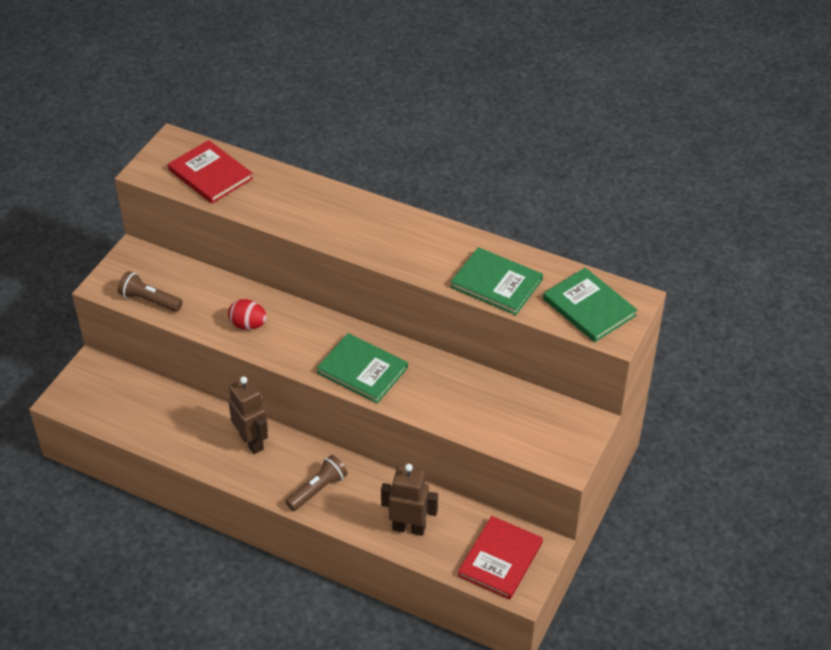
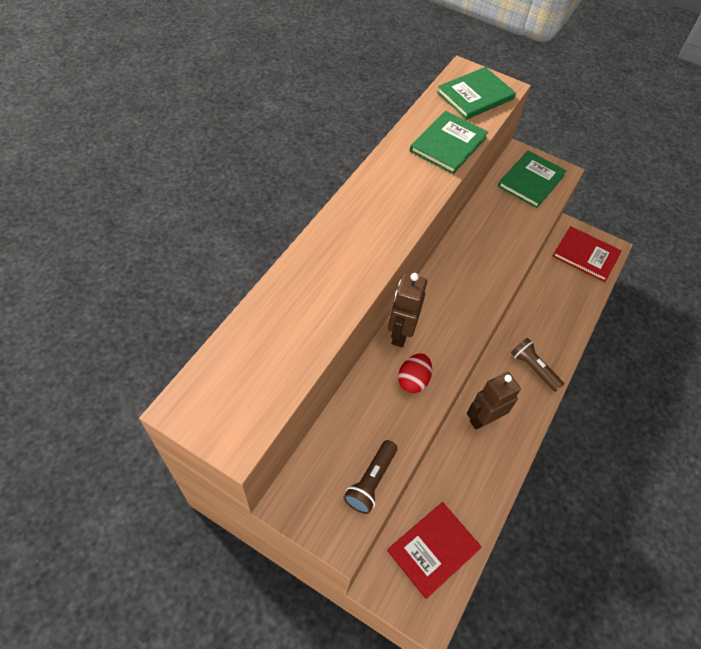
camera: 90 degrees left, 10 degrees up
red book [168,140,253,203] -> red book moved to [387,502,482,599]
green book [317,333,408,403] -> green book moved to [498,150,567,208]
brown robot [381,464,438,536] -> brown robot moved to [388,273,427,347]

